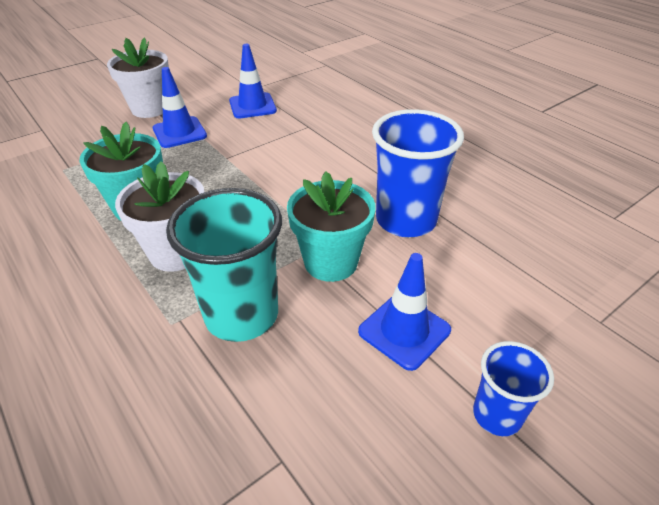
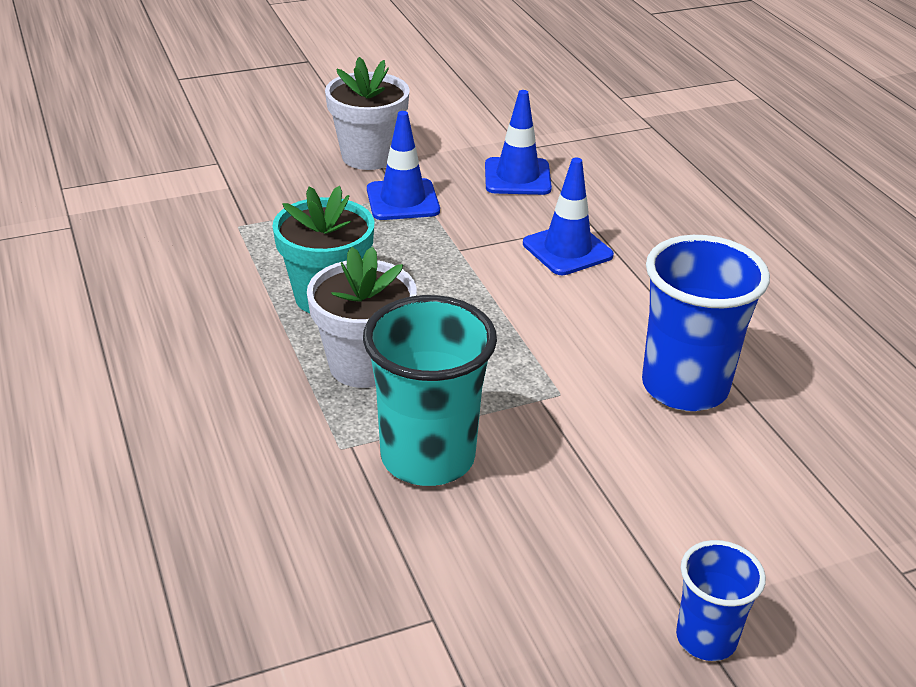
camera: 15 degrees right, 5 degrees down
turquoise flower pot [287,171,376,282] -> none
blue traffic cone [358,253,451,371] -> blue traffic cone moved to [523,158,614,275]

